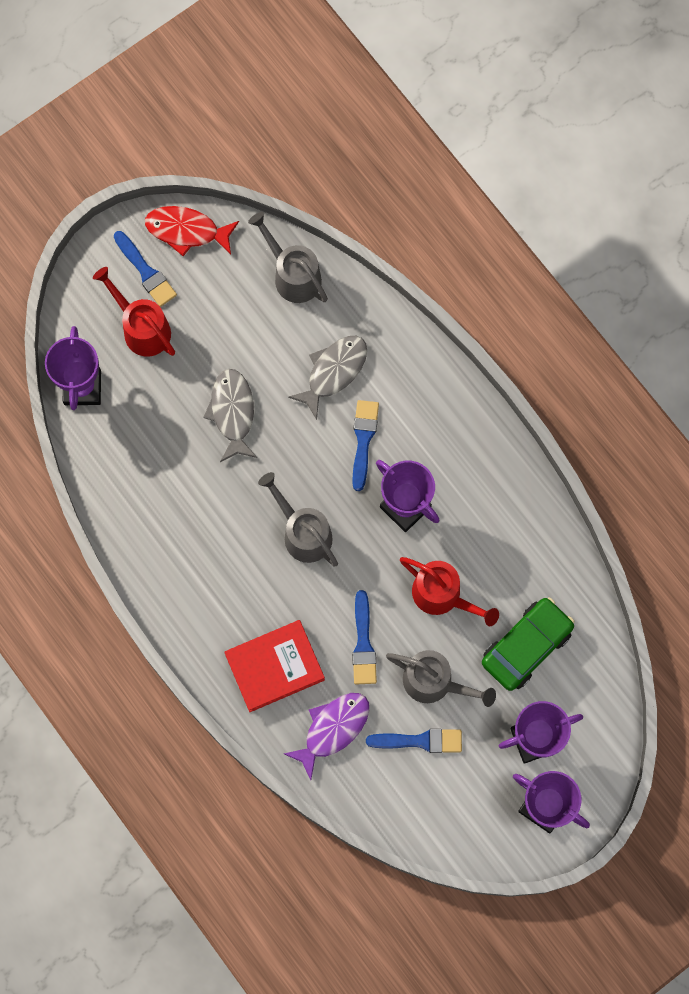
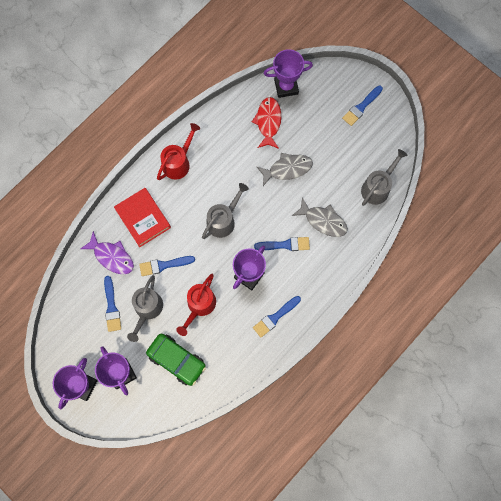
camera: 80 degrees right, 0 degrees up
red watering can [93,267,175,357] -> red watering can moved to [157,123,200,180]
red fish [145,206,239,256] -> red fish moved to [252,97,281,149]
none -> blue brush [253,296,301,337]

